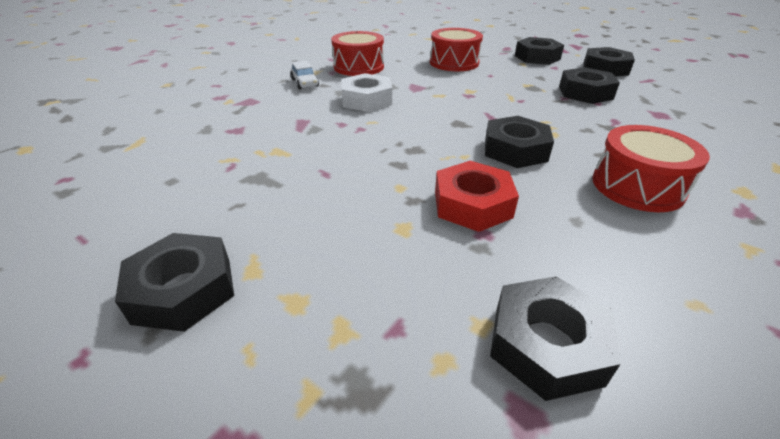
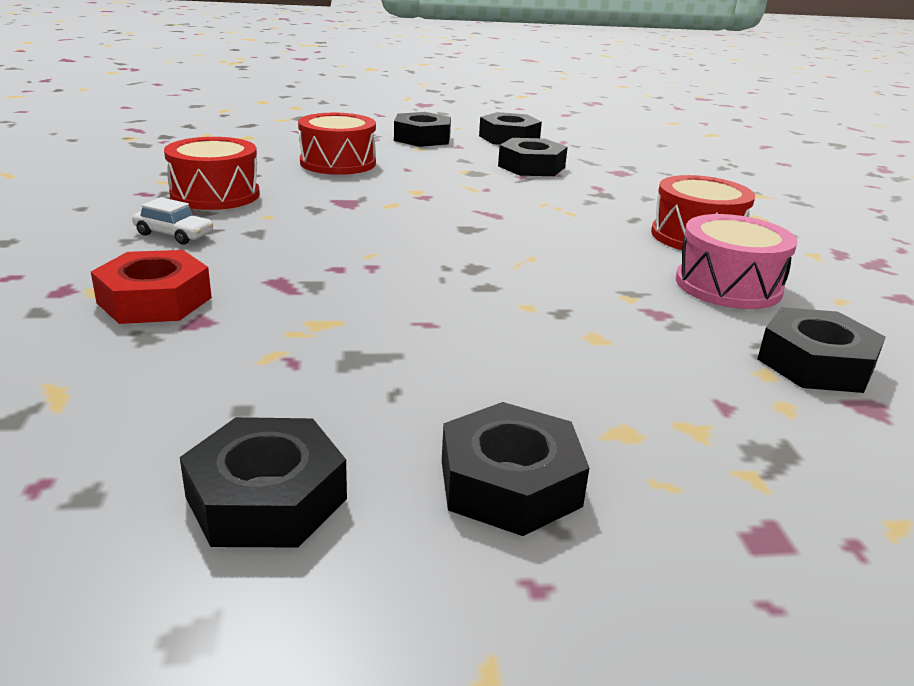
camera: 45 degrees left, 10 degrees down
white nut [341,73,392,112] -> none
red nut [435,161,519,232] -> red nut moved to [91,250,212,324]
black nut [485,116,554,168] -> black nut moved to [180,417,347,547]
none -> pink drum [676,214,798,309]

